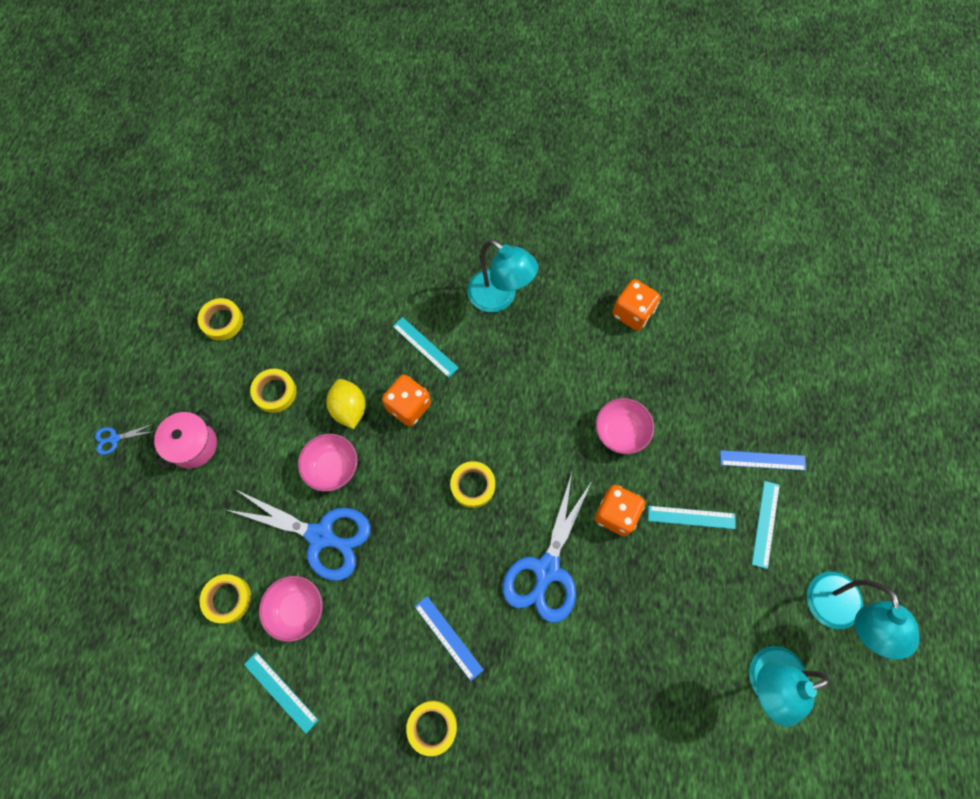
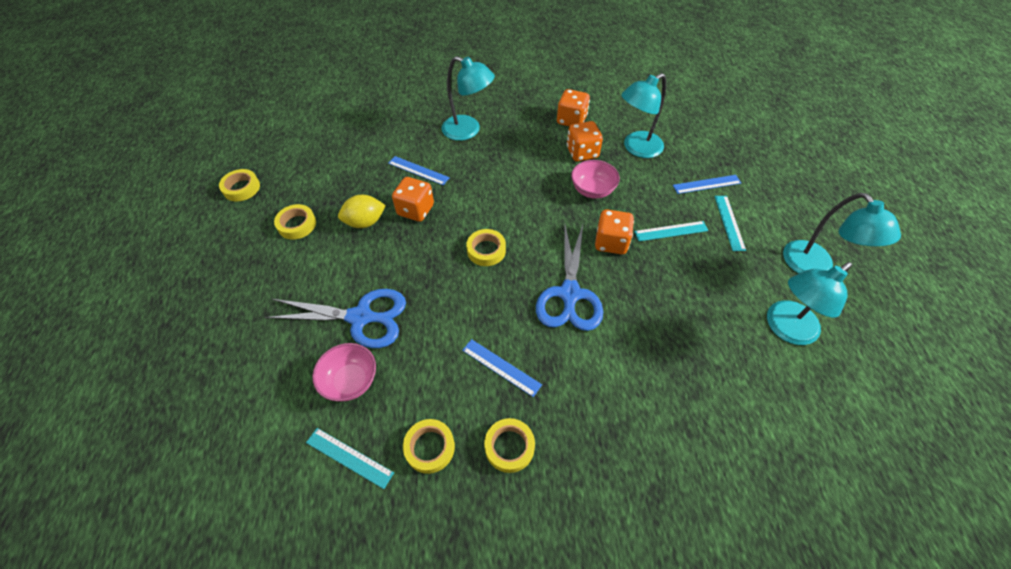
camera: 15 degrees left, 15 degrees down
blue scissors [95,424,153,455] -> none
pink pot [154,409,217,469] -> none
yellow tape [199,574,251,624] -> yellow tape moved to [403,419,455,474]
pink bowl [298,434,357,492] -> none
yellow lemon [326,379,366,429] -> yellow lemon turned 75 degrees counterclockwise [338,195,386,228]
turquoise ruler [392,317,459,378] -> blue ruler [388,156,450,185]
none -> orange dice [567,121,603,161]
none -> turquoise lamp [621,73,666,158]

